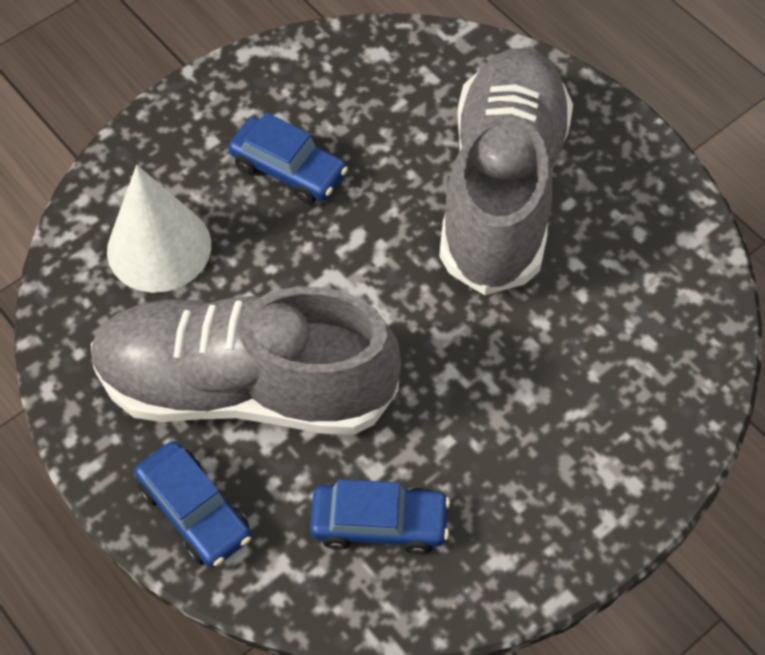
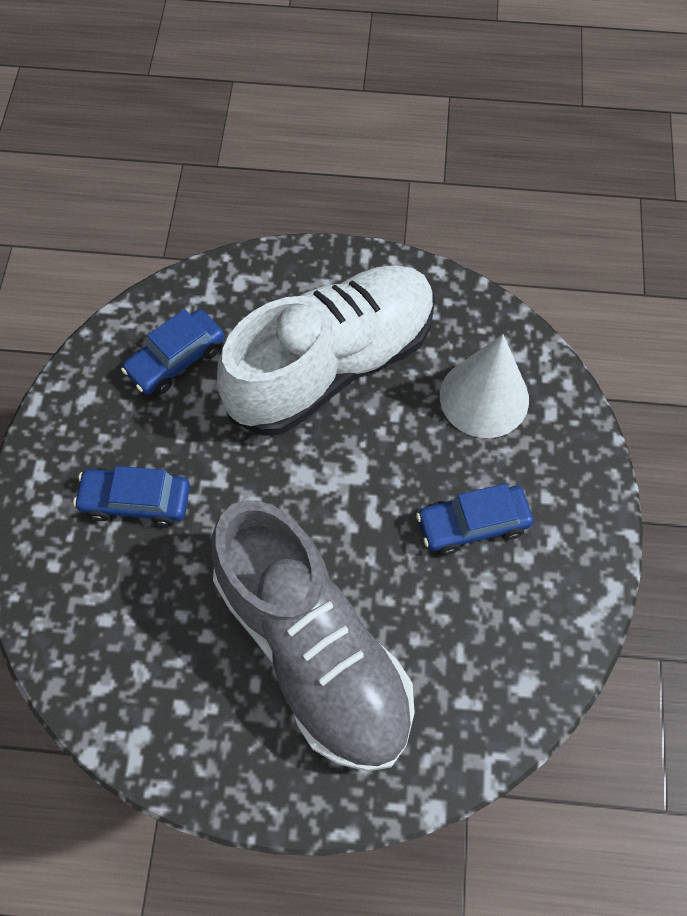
camera: 135 degrees right, 5 degrees up
grey shoe [91,287,401,435] -> white shoe [217,265,435,436]
blue car [134,441,251,568] -> blue car moved to [73,466,190,527]

